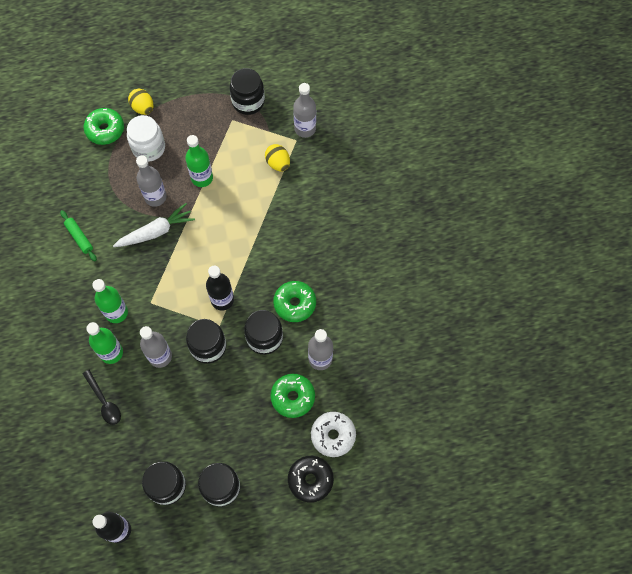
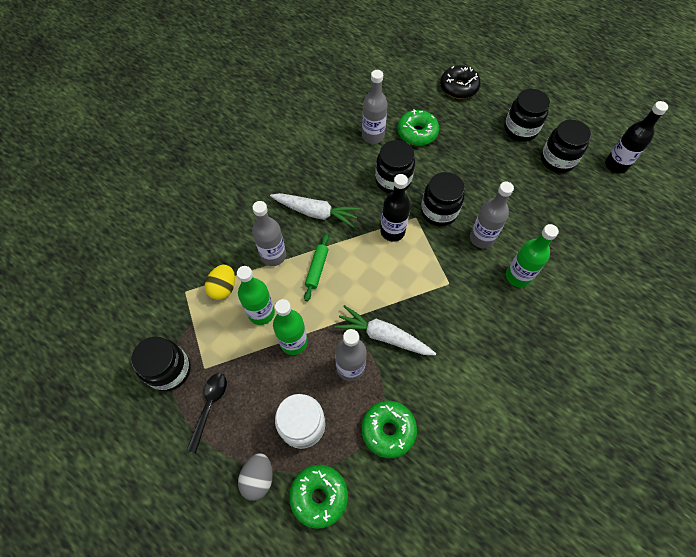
camera: 130 degrees left, 5 degrees down
green rolling pin [60,210,97,261] -> green rolling pin moved to [304,234,329,301]
black spoon [83,370,121,425] -> black spoon moved to [187,373,227,453]
green bottle [92,279,128,323] -> green bottle moved to [237,266,275,325]
yellow egg [128,89,153,115] -> grey egg [238,453,273,501]
green donut [273,281,316,322] -> green donut moved to [361,401,417,458]
grey bottle [293,83,316,138] -> grey bottle moved to [252,201,286,266]
white donut [311,412,356,457] -> none
none -> white carrot [270,193,360,228]

